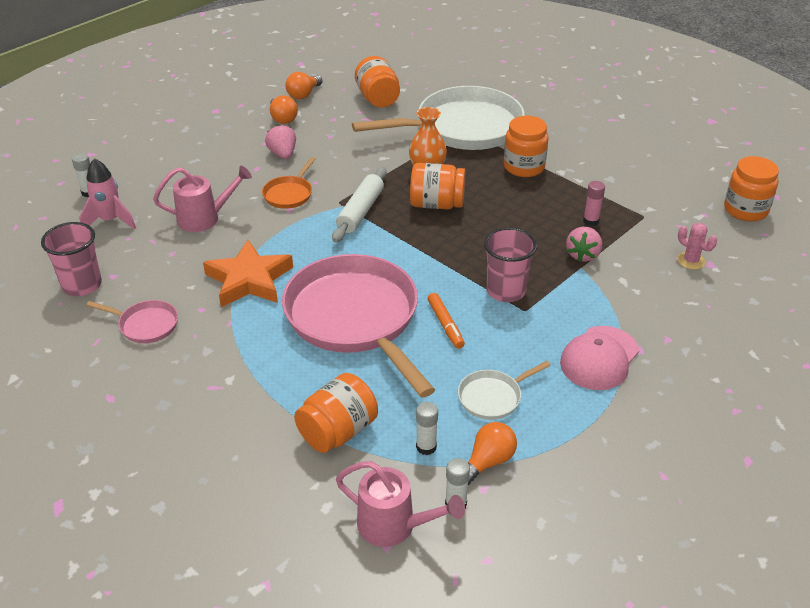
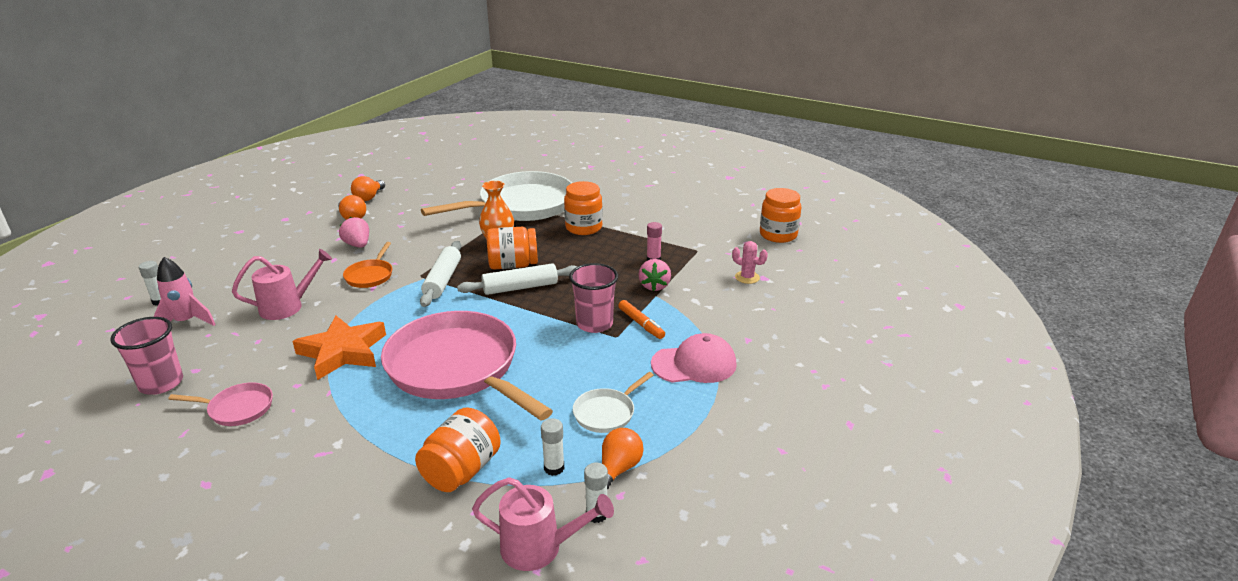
camera: 15 degrees left, 10 degrees down
orange jar [355,56,400,108] -> none
orange marker [428,293,465,349] -> orange marker moved to [618,300,665,339]
pink cap [560,326,639,390] -> pink cap turned 120 degrees counterclockwise [651,333,737,383]
none -> white rolling pin [457,263,577,295]

